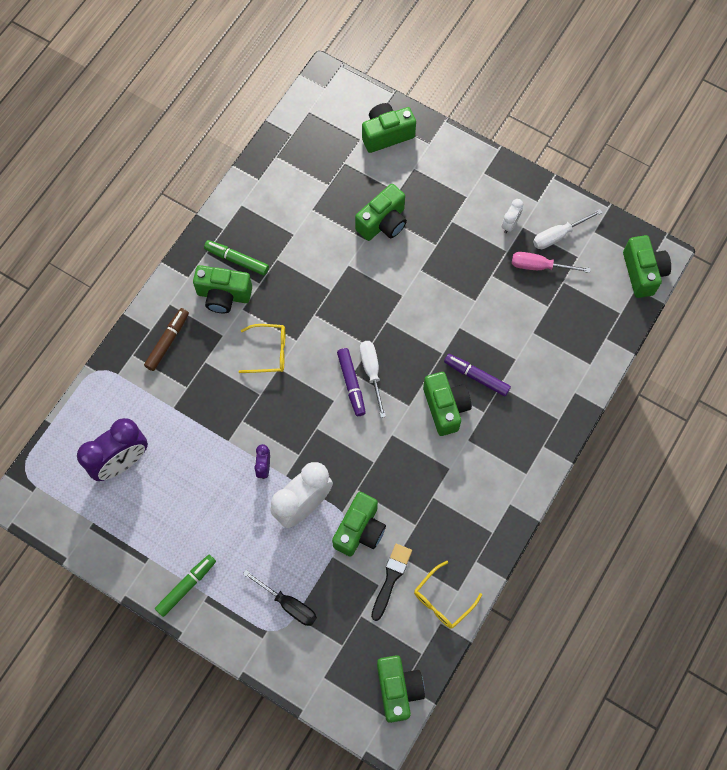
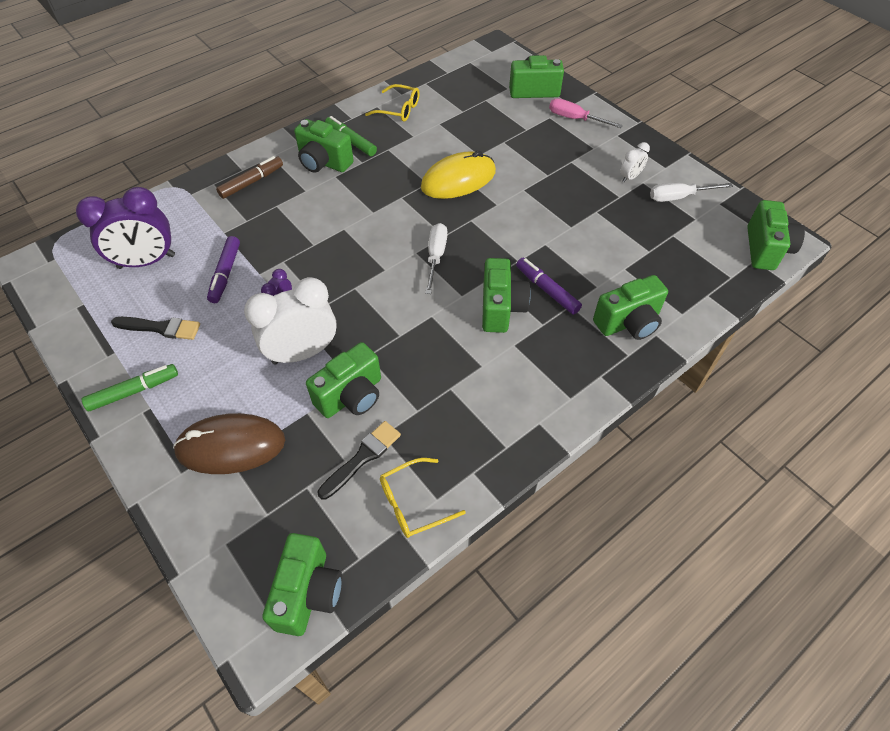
camera: 20 degrees right, 15 degrees down
yellow glasses [239,324,285,373] -> yellow glasses moved to [365,84,420,122]
black screwdriver [243,570,317,626] -> brown mouse [173,413,285,474]
purple marker [337,348,366,416] -> purple marker moved to [207,236,240,303]
green camera [355,184,407,241] -> green camera moved to [593,275,668,340]
pink screwdriver [512,252,591,273] -> pink screwdriver moved to [549,98,623,128]
none -> black brush [111,317,200,340]
none -> yellow mouse [421,151,496,199]

